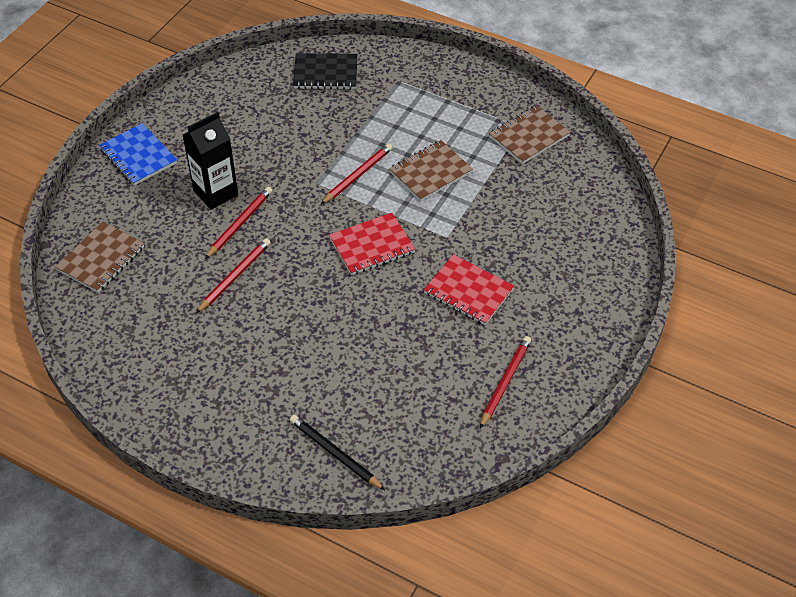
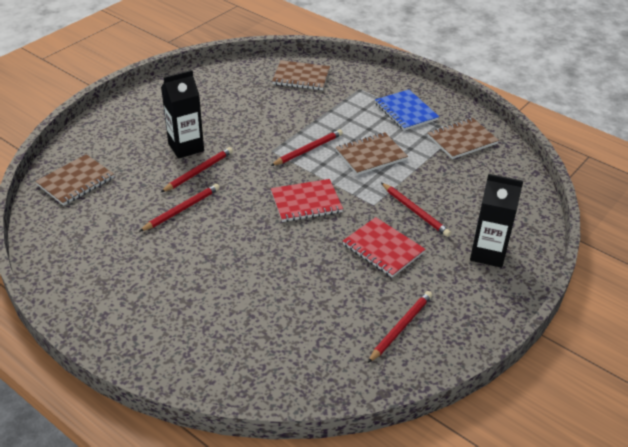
camera: 10 degrees right, 10 degrees down
blue notebook [99,123,177,186] -> blue notebook moved to [375,90,439,131]
black pencil [290,415,385,490] -> none
black notebook [293,53,357,90] -> brown notebook [272,60,330,90]
none -> red pencil [381,183,451,237]
none -> black carton [470,174,523,268]

